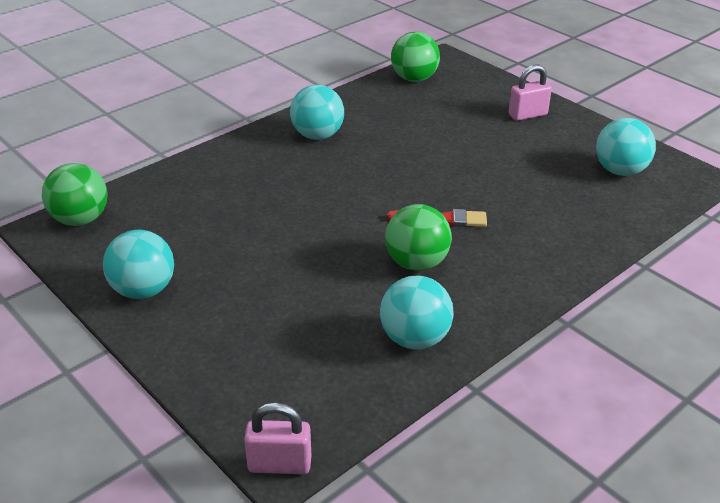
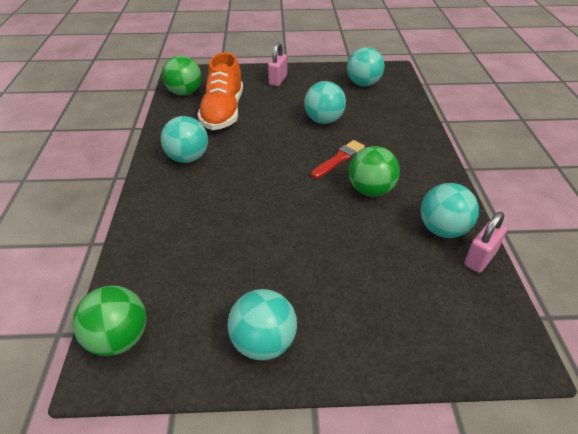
camera: 50 degrees left, 5 degrees up
pink padlock [244,402,311,474] -> pink padlock moved to [464,212,507,273]
none -> orange shoe [197,52,243,130]
none -> turquoise ball [304,81,346,124]

